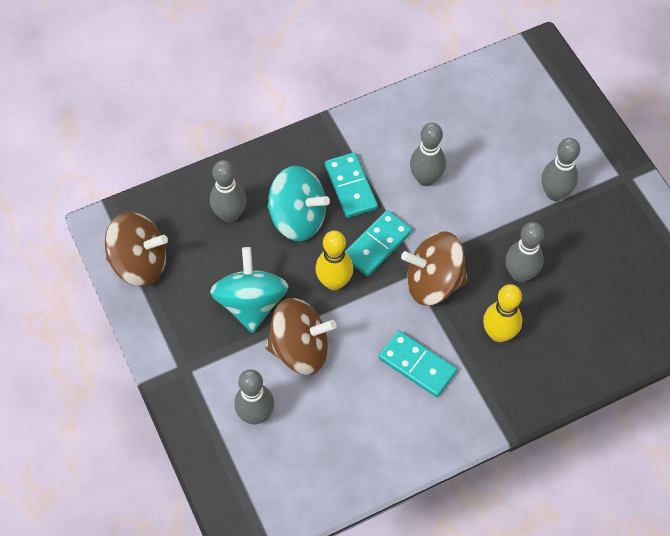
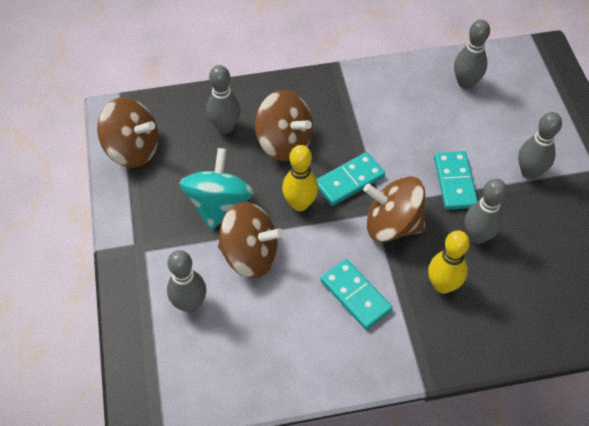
camera: 15 degrees right, 5 degrees down
turquoise spinning top [268,166,330,241] -> brown spinning top [255,90,313,161]
turquoise domino [325,152,378,218] -> turquoise domino moved to [434,151,478,210]
grey bowling pin [410,123,446,186] -> grey bowling pin moved to [454,20,490,89]

